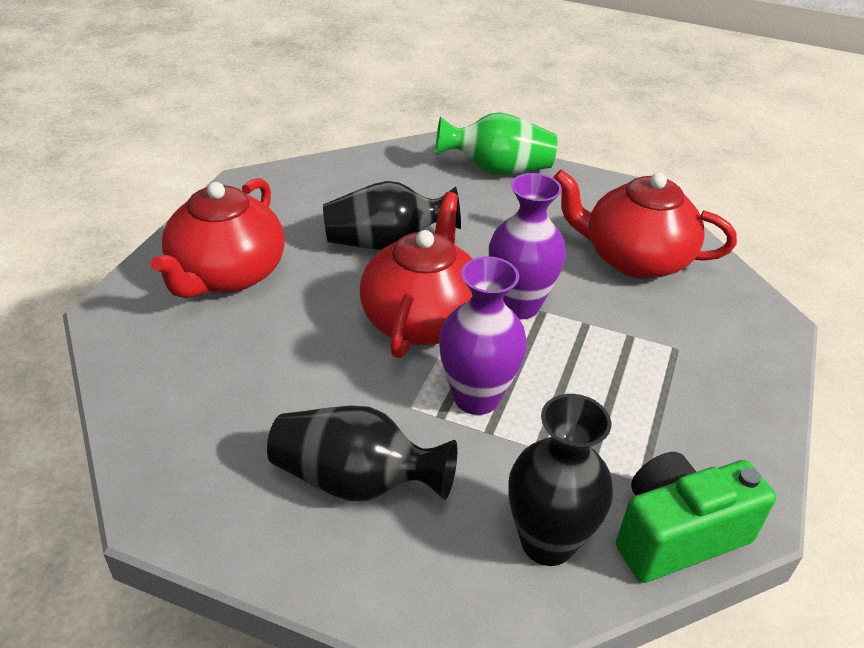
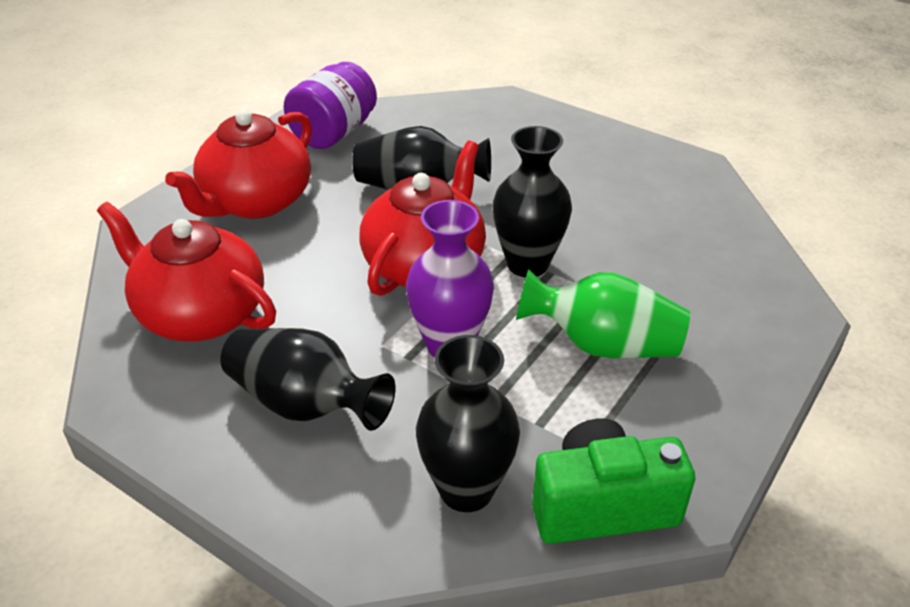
camera: 15 degrees right, 0 degrees up
green vase [435,112,557,175] -> green vase moved to [516,269,690,358]
purple vase [489,173,566,319] -> black vase [493,126,572,277]
red teapot [553,170,737,279] -> red teapot moved to [97,202,276,341]
none -> purple jar [283,62,377,149]

